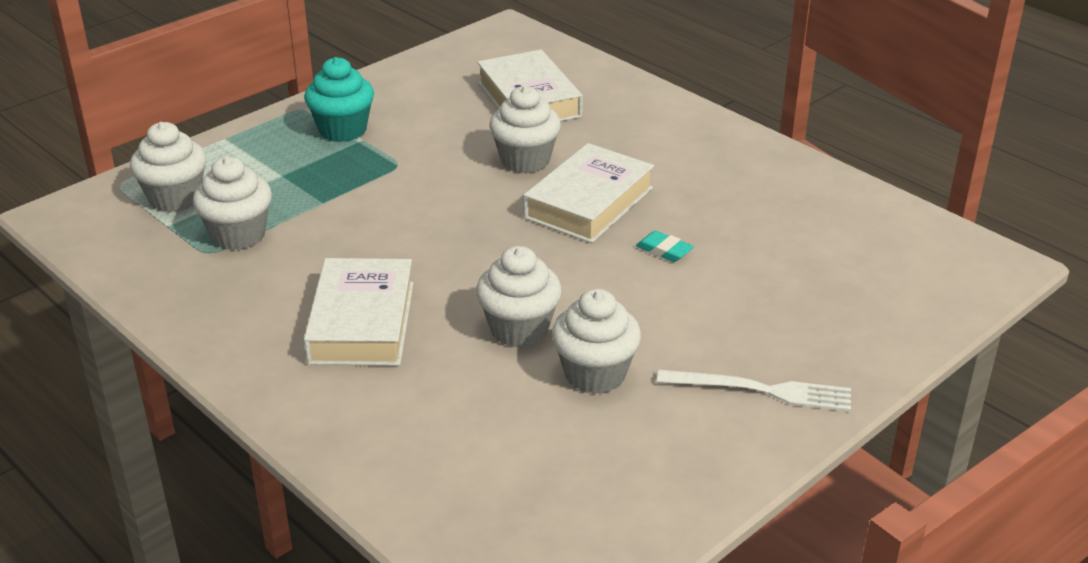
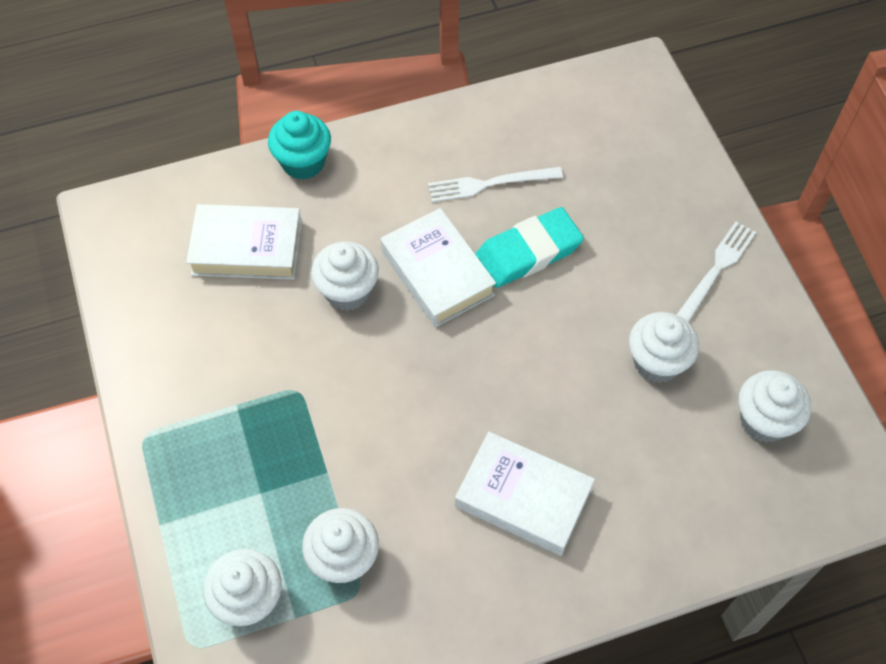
camera: 65 degrees left, 25 degrees up
turquoise cupcake [304,57,374,142] -> turquoise cupcake moved to [268,111,331,180]
white cupcake [476,246,562,347] -> white cupcake moved to [738,370,811,443]
turquoise eraser [636,231,694,262] -> turquoise eraser [475,207,584,288], size x2.24
none -> white fork [428,167,563,202]

